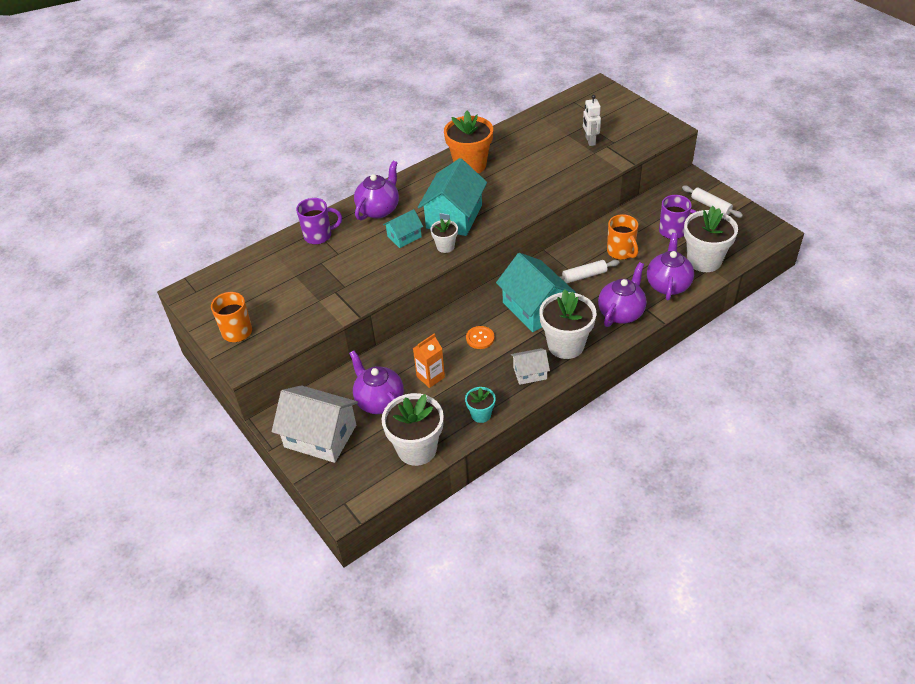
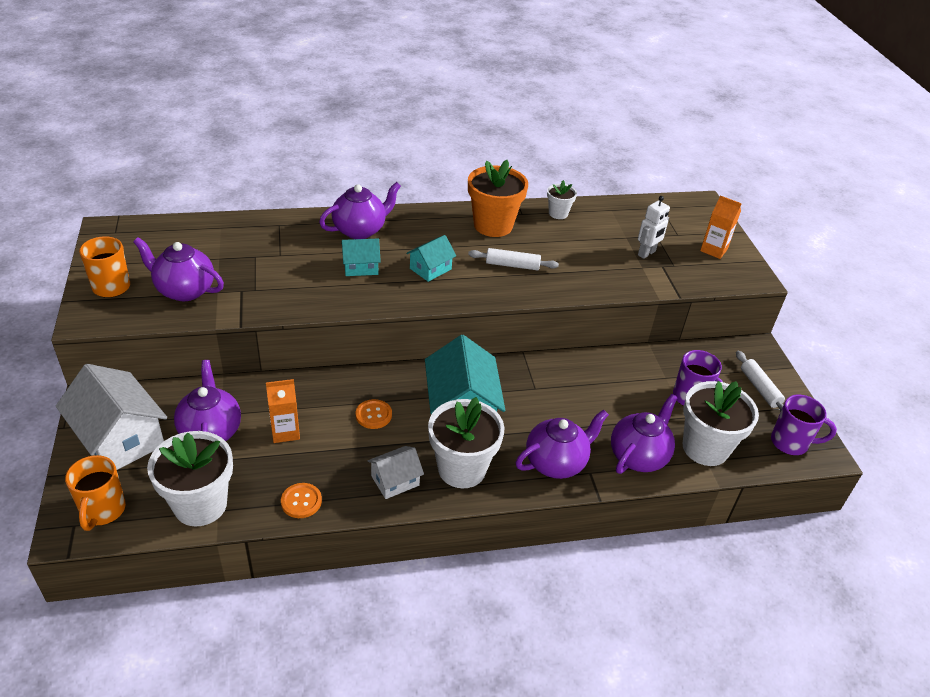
camera: 20 degrees right, 5 degrees down
purple mug [296,198,342,245] -> purple mug moved to [771,395,837,455]
turquoise house [418,158,487,236] -> turquoise house [406,235,456,282], size x0.52
white flower pot [430,219,458,253] -> white flower pot moved to [547,180,577,219]
turquoise flower pot [465,387,496,423] -> orange button [281,483,322,518]
white house [511,348,550,385] -> white house turned 45 degrees counterclockwise [368,446,424,499]
white rolling pin [560,260,620,283] -> white rolling pin moved to [468,248,559,270]
white robot [583,95,601,146] -> white robot turned 150 degrees counterclockwise [638,196,670,259]
orange mug [607,214,638,260] -> orange mug moved to [65,455,126,531]
none -> purple teapot [133,237,224,301]
none -> orange carton [700,195,742,259]

